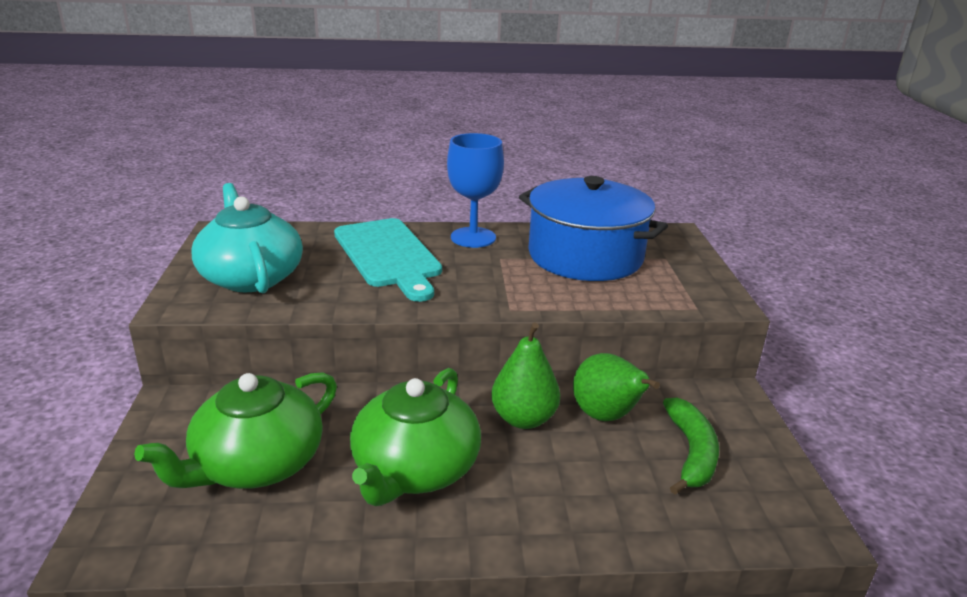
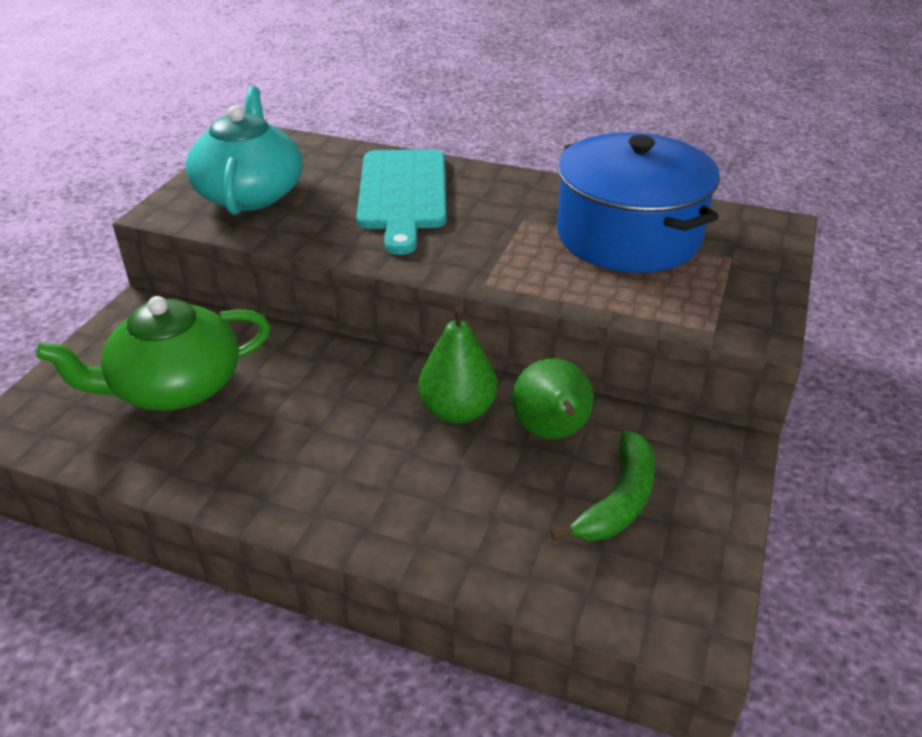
camera: 25 degrees right, 10 degrees up
green teapot [350,368,481,506] -> none
blue goblet [447,133,504,248] -> none

